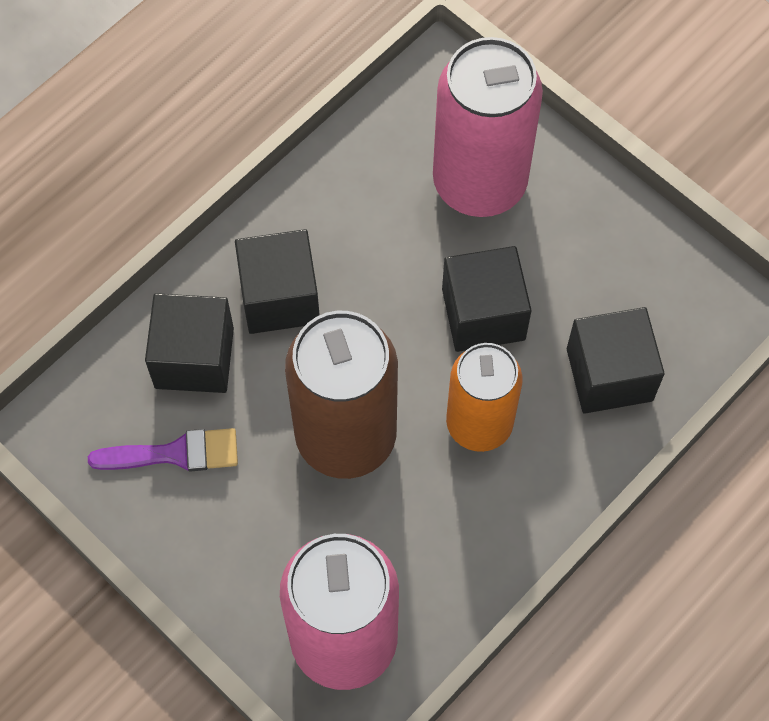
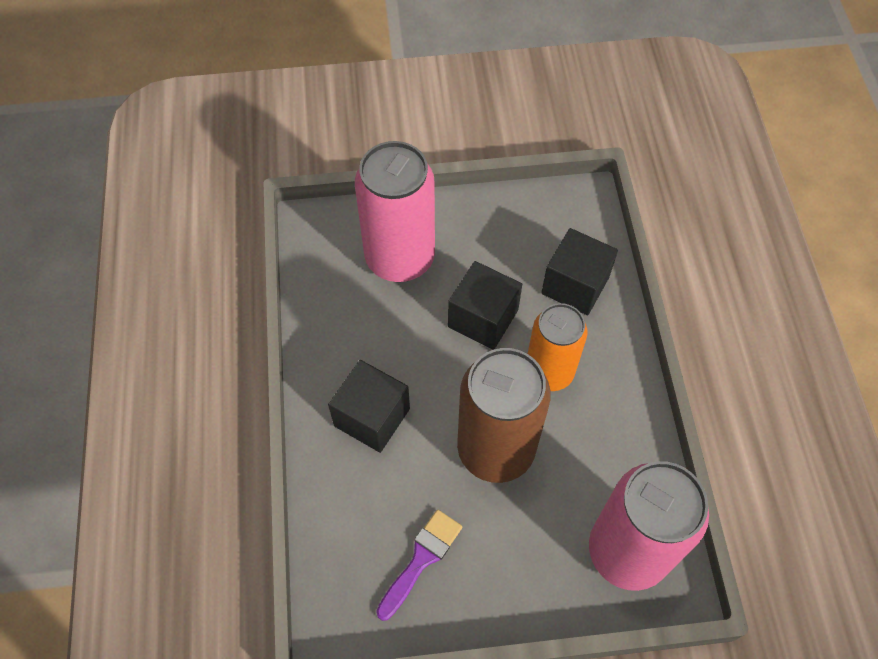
camera: 50 degrees left, 5 degrees down
black cube [145,293,234,393] -> none

